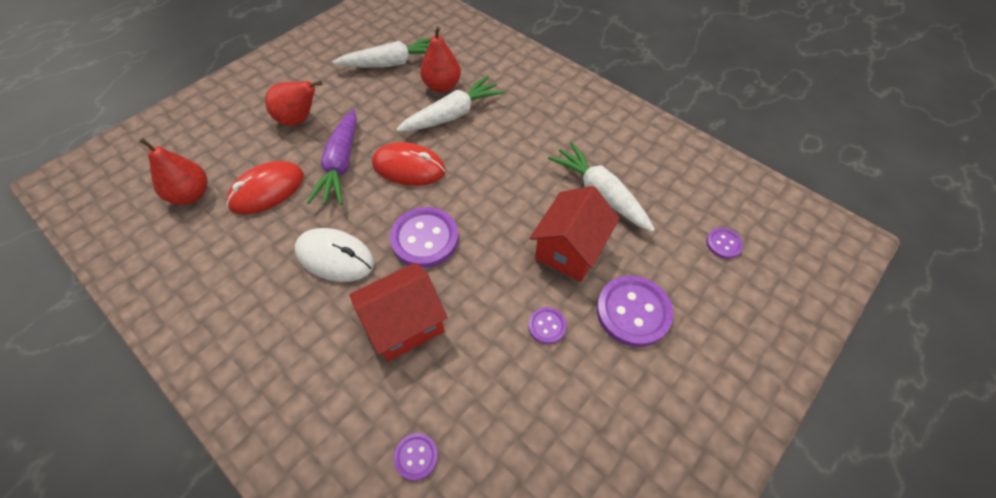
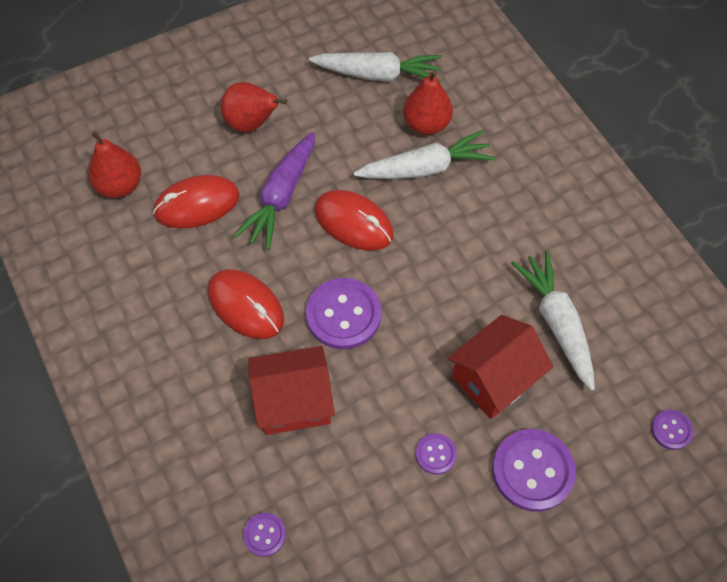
camera: 20 degrees right, 5 degrees up
white mouse [295,228,374,282] -> red mouse [208,269,284,339]

